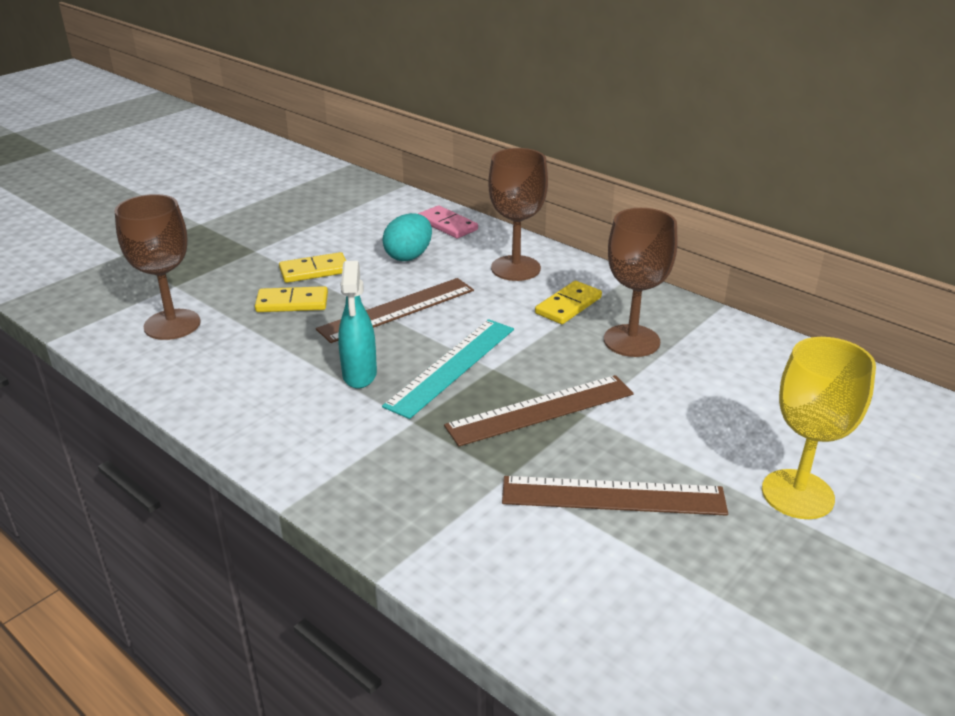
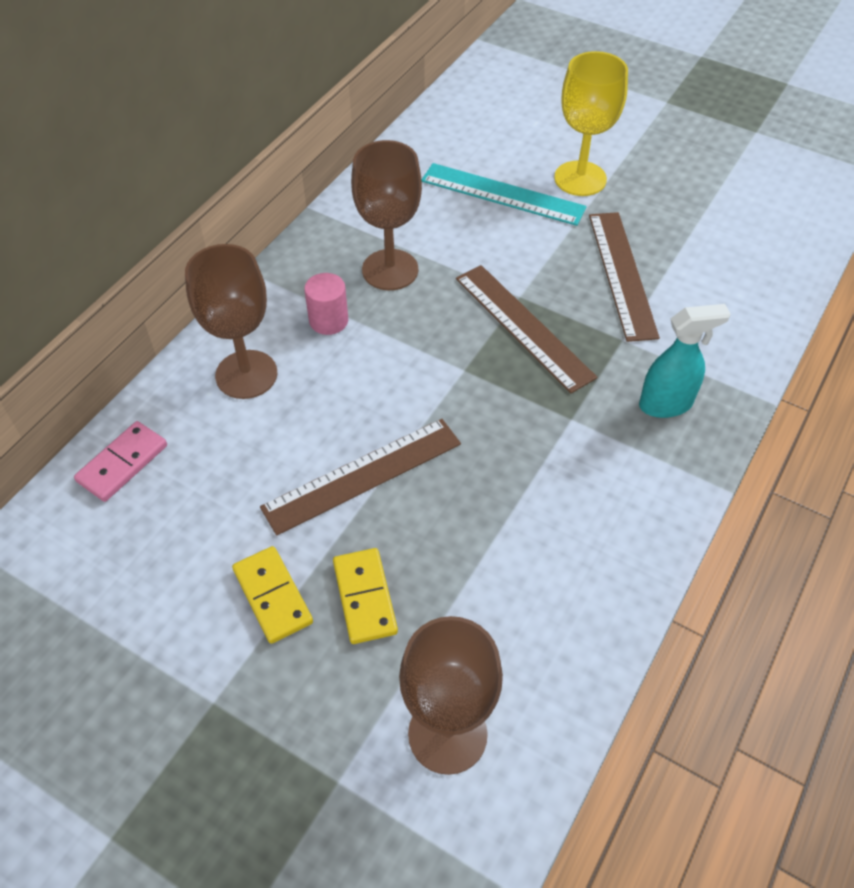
camera: 100 degrees left, 20 degrees up
brown ruler [316,278,474,343] -> brown ruler turned 75 degrees counterclockwise [260,419,461,536]
turquoise spray bottle [338,261,377,389] -> turquoise spray bottle moved to [639,304,731,418]
turquoise egg [382,213,432,261] -> none
turquoise ruler [382,319,514,419] -> turquoise ruler moved to [421,163,587,226]
yellow domino [535,281,602,324] -> pink cylinder [304,273,348,335]

